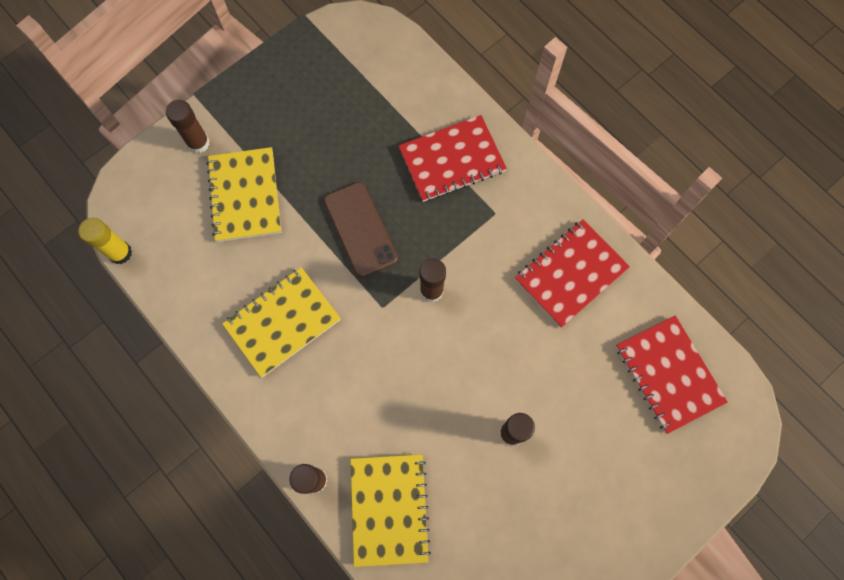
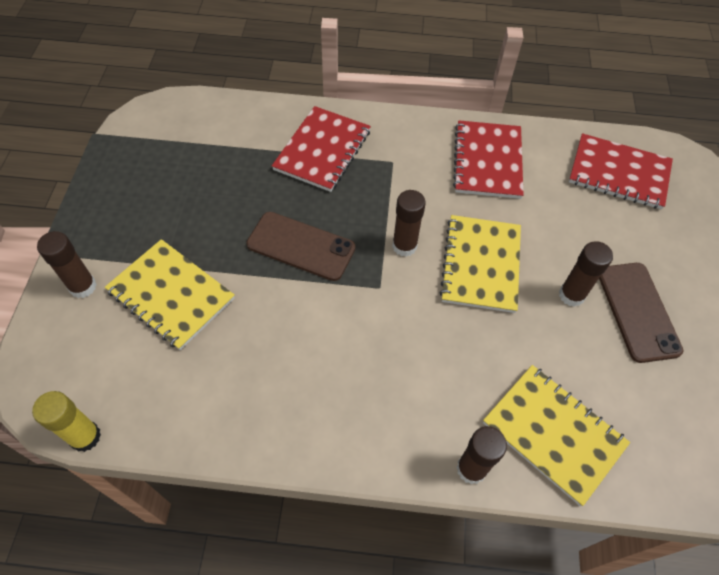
camera: 45 degrees left, 15 degrees down
yellow notebook [222,267,341,377] -> yellow notebook moved to [439,215,521,313]
none -> brown phone [599,263,684,363]

